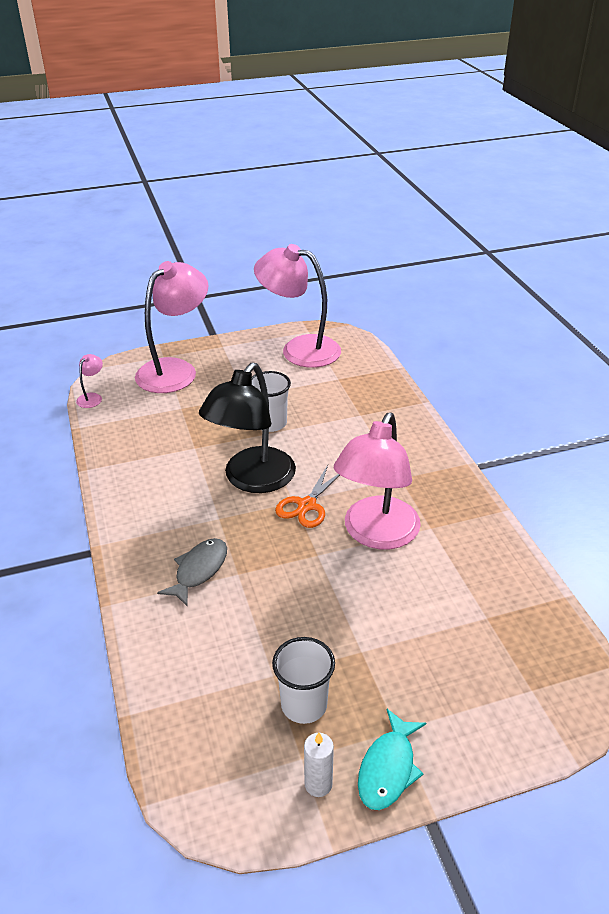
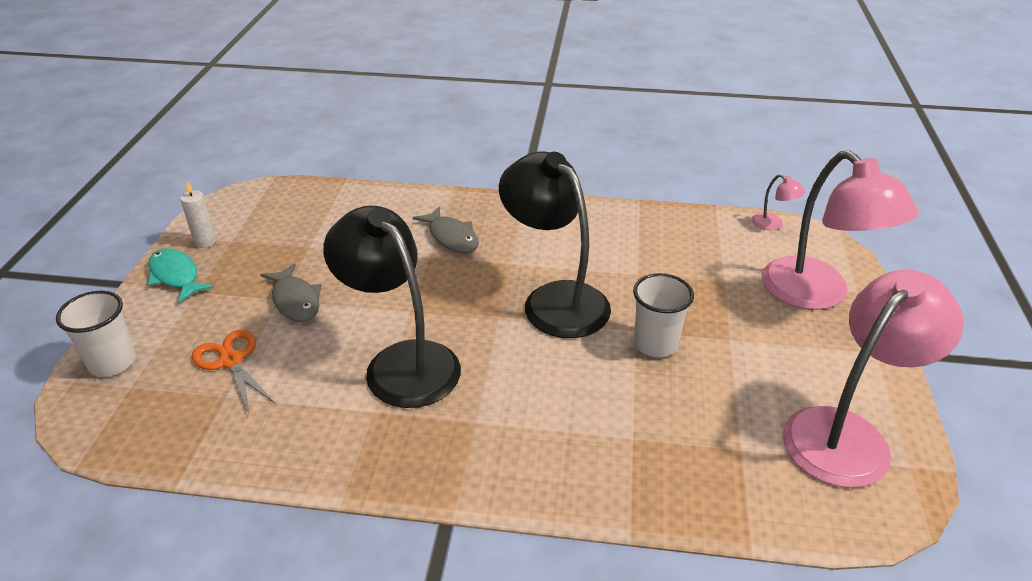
camera: 115 degrees right, 0 degrees up
white cup [272,637,335,724] -> white cup moved to [56,291,136,377]
orange scissors [275,465,340,528] -> orange scissors moved to [192,330,275,413]
pink lamp [334,412,421,550] -> black lamp [323,206,461,408]
none -> grey fish [261,263,322,322]

